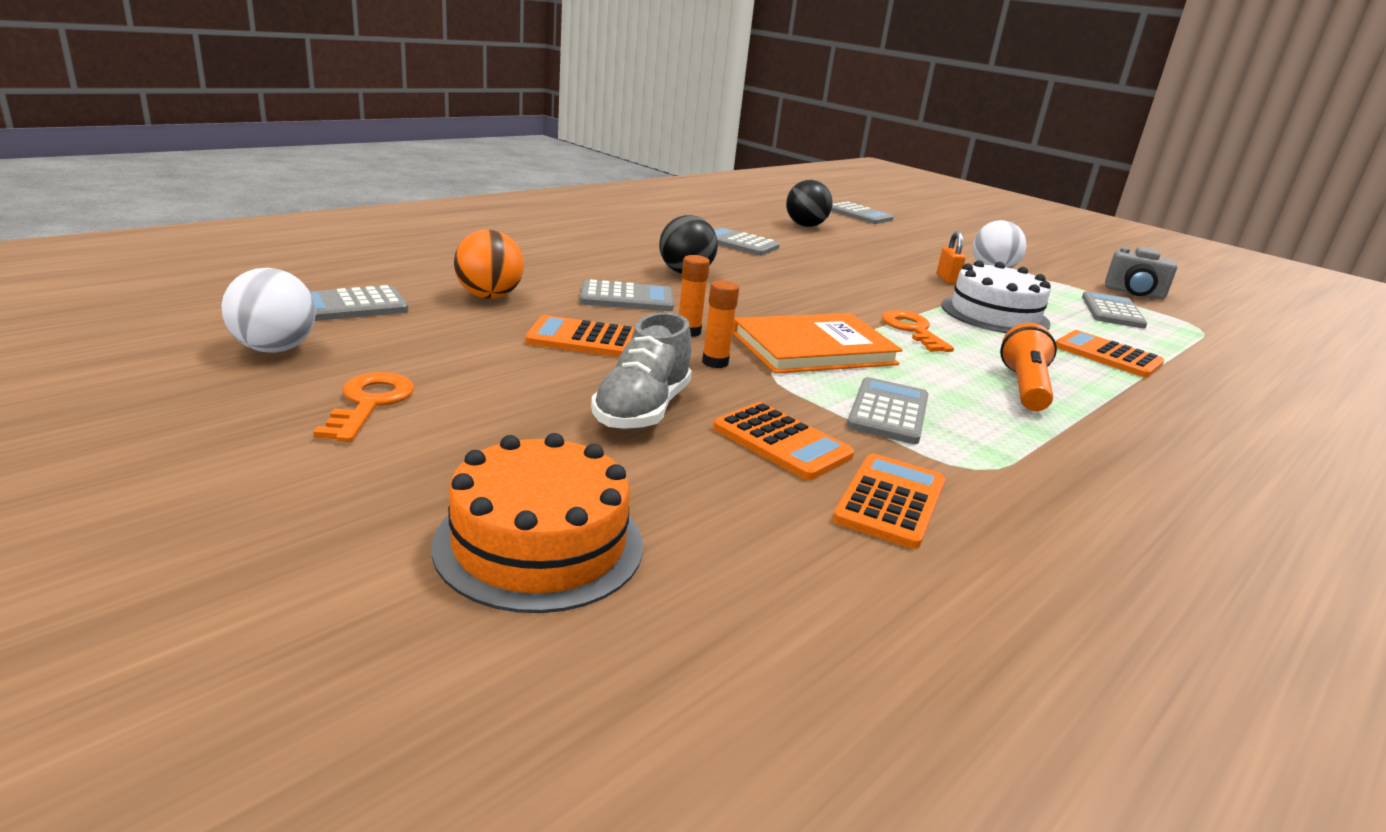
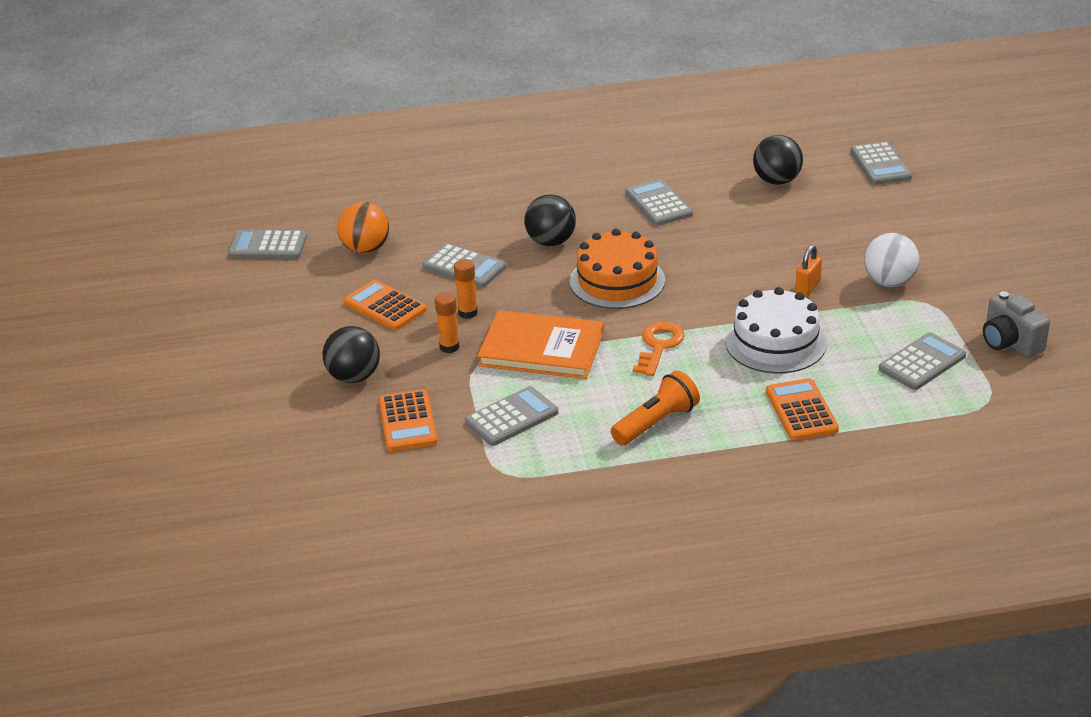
camera: 40 degrees right, 10 degrees up
white ball [222,268,316,353] -> none
orange key [313,372,414,442] -> none
orange cake [432,433,643,613] -> orange cake moved to [570,229,665,309]
grey shoe [591,312,692,430] -> black ball [323,326,380,383]
orange calculator [833,454,945,549] -> none

